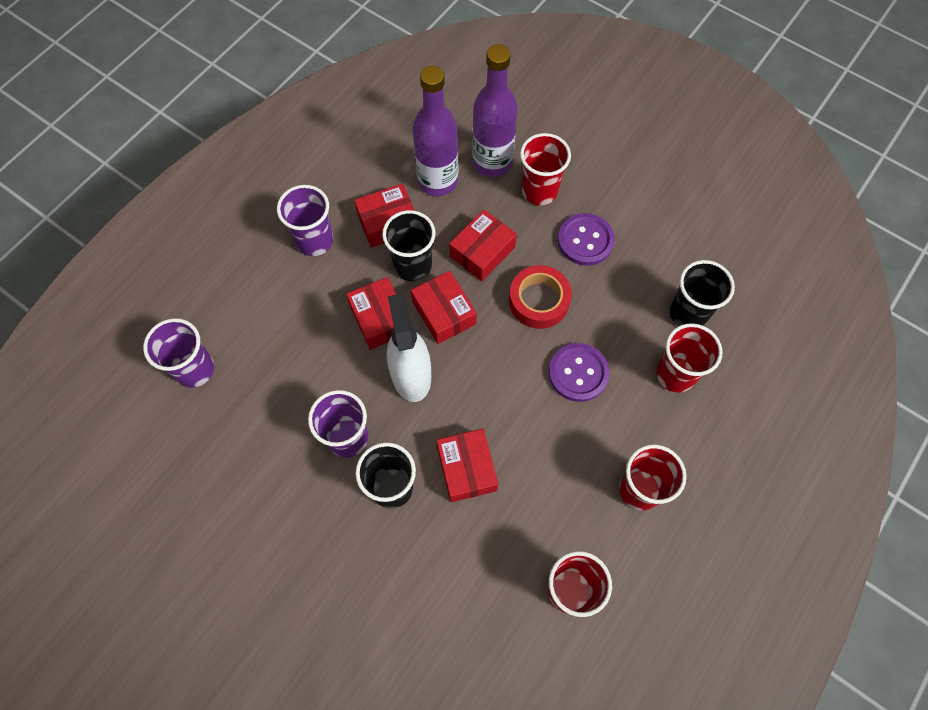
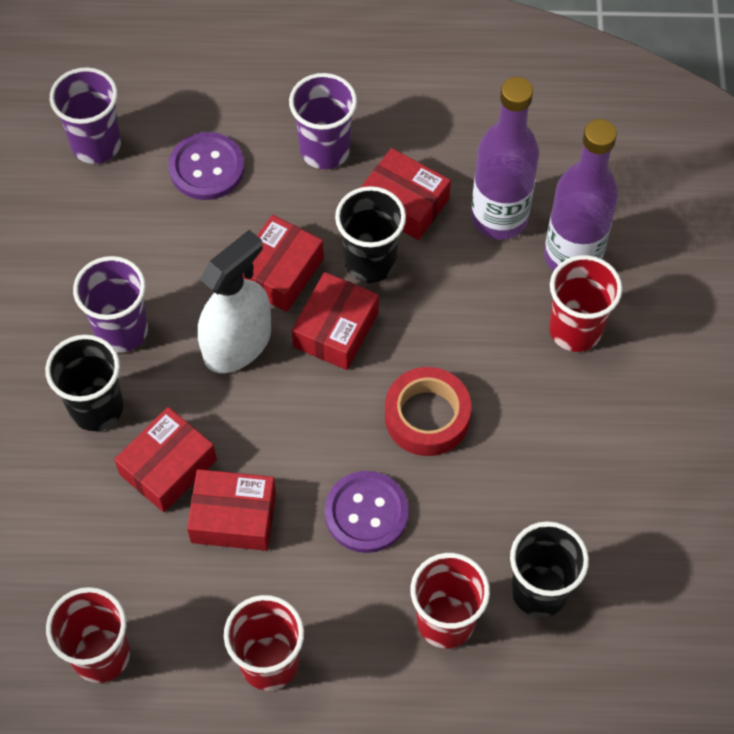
camera: 55 degrees right, 5 degrees down
red box [449,209,517,281] -> red box moved to [187,469,276,551]
purple button [558,213,615,266] -> purple button moved to [169,132,244,200]

